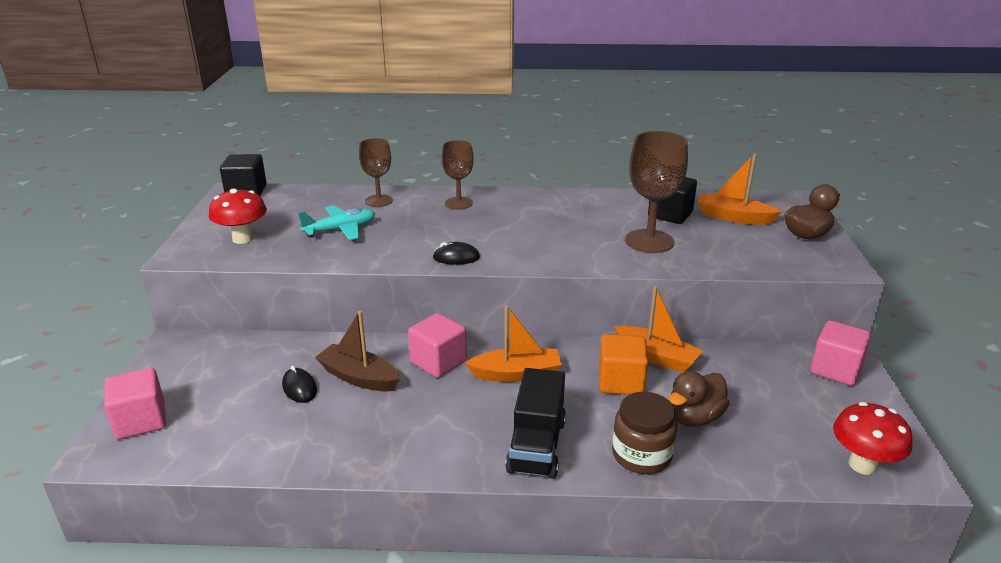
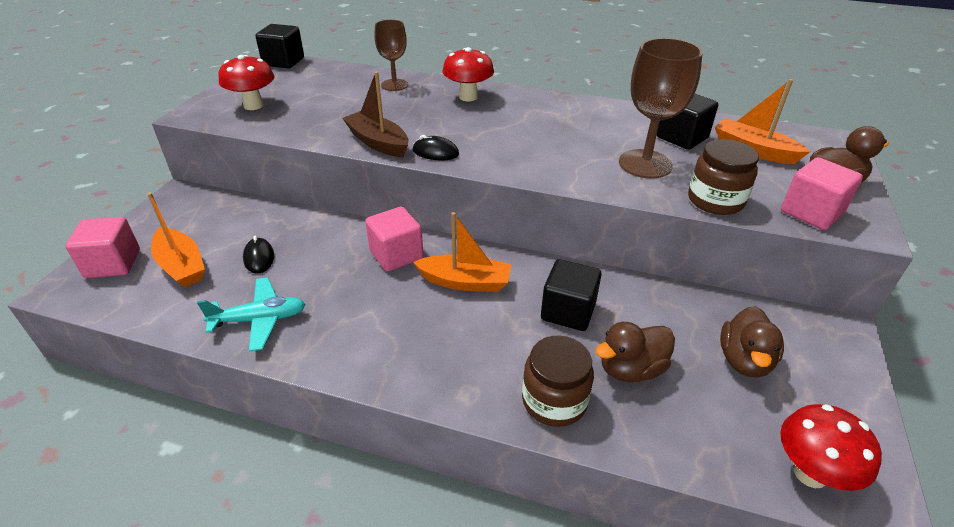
camera: 15 degrees right, 10 degrees up
turquoise plane [298,205,375,240] -> turquoise plane moved to [197,277,306,352]
brown boat [315,311,400,391] -> brown boat moved to [343,72,409,157]
brown goblet [442,140,474,210] -> red mushroom [442,47,494,101]
black truck [505,368,566,479] -> none
orange cube [599,334,648,395] -> black cube [541,259,602,331]
orange boat [614,286,703,373] -> orange boat moved to [148,192,205,287]
pink cube [810,320,871,386] -> pink cube moved to [781,157,863,230]
none -> brown jar [688,139,759,215]
none -> brown duck [720,306,784,378]

